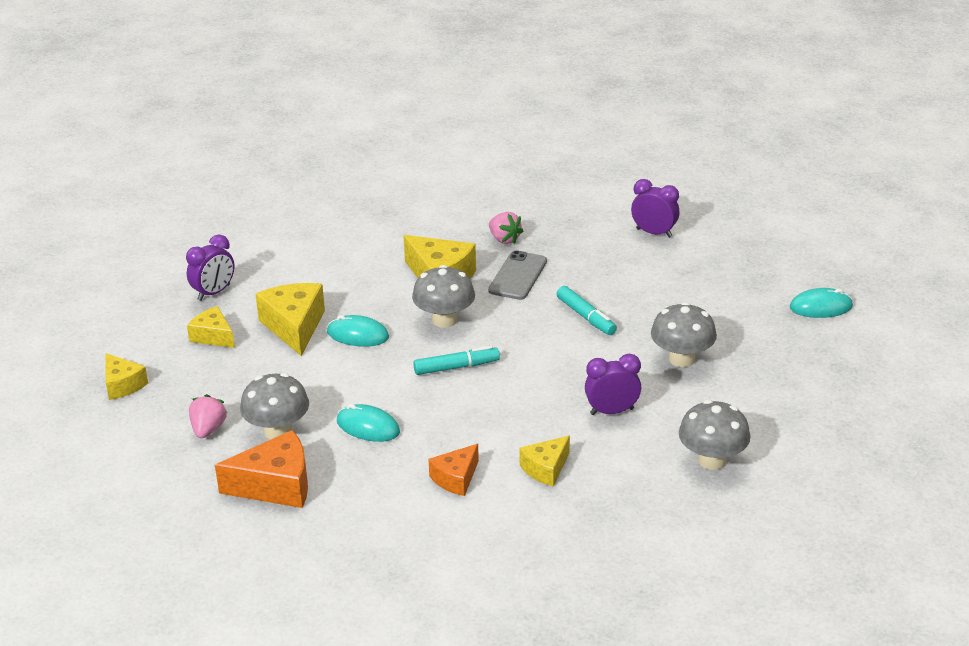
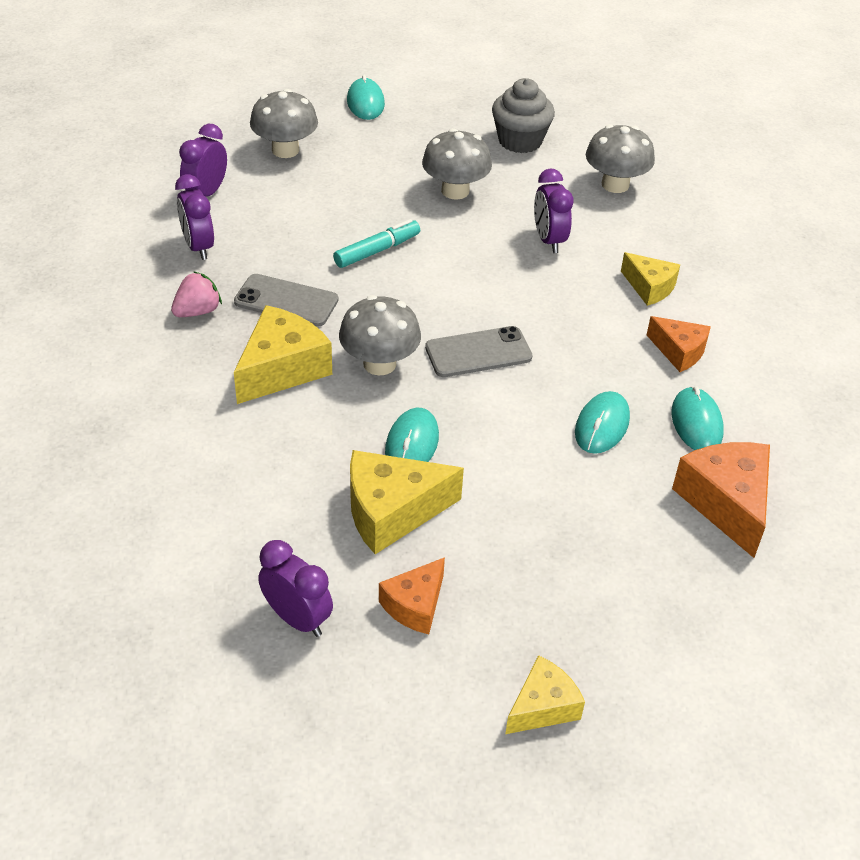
camera: 95 degrees left, 10 degrees up
yellow cheese [187,306,235,348] -> orange cheese [379,557,445,634]
pink strawberry [189,394,227,438] -> none
grey mushroom [240,373,309,439] -> grey mushroom moved to [250,89,318,158]
turquoise marker [413,346,500,375] -> grey phone [425,326,533,377]
none -> purple clock [175,174,214,260]
none -> grey cupcake [492,78,555,153]
none -> turquoise mouse [671,386,724,450]

